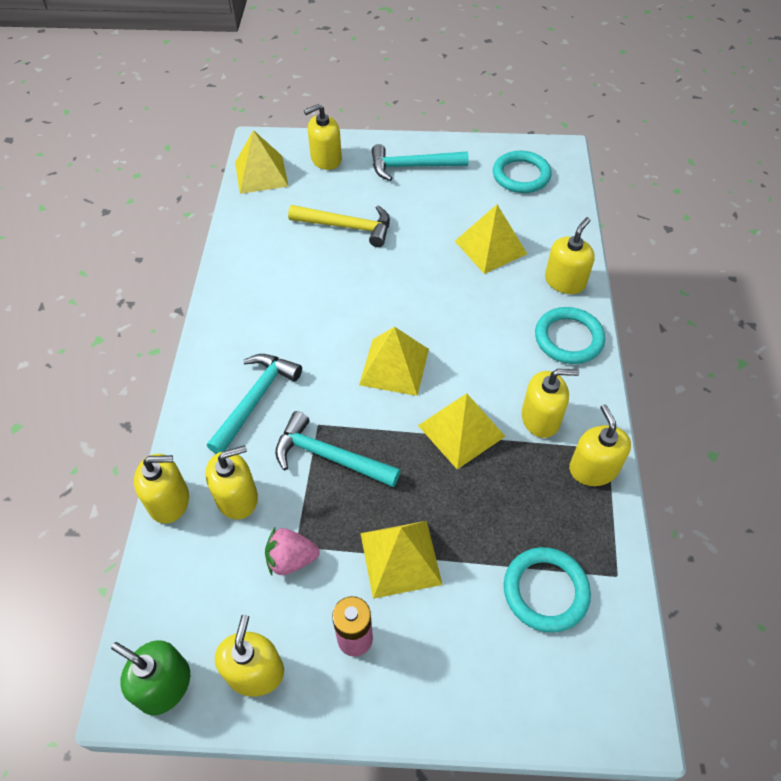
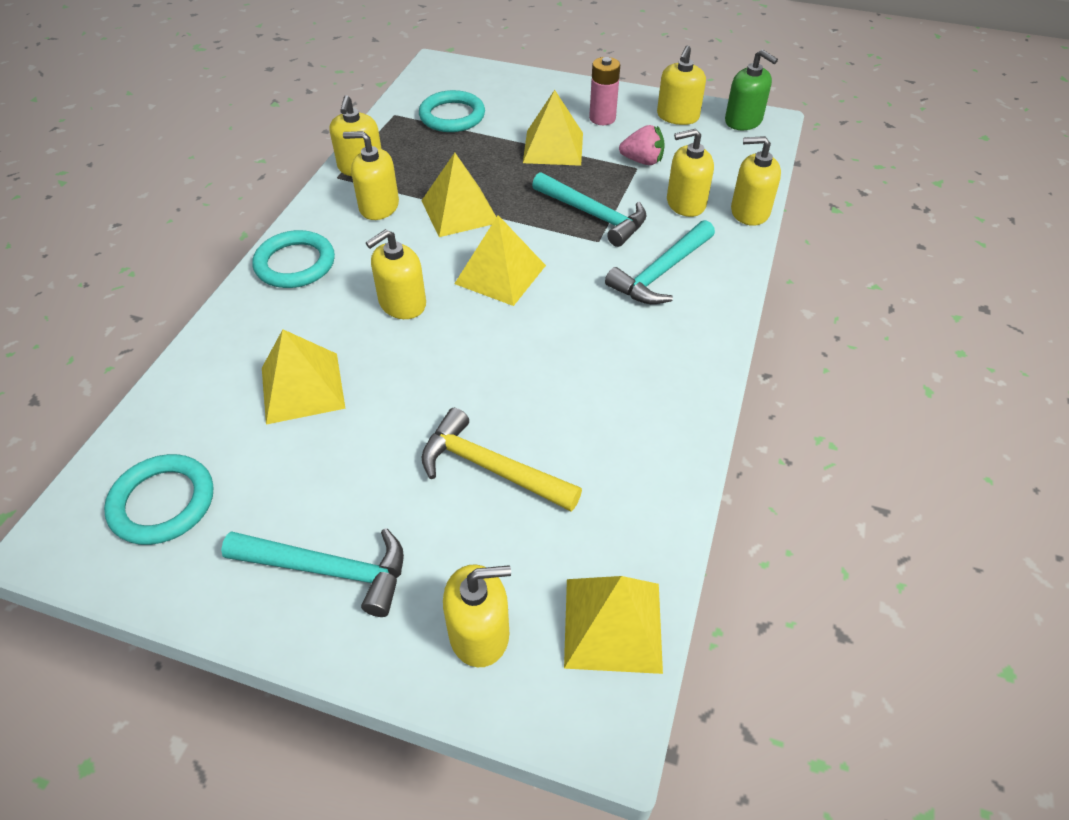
camera: 165 degrees left, 5 degrees down
yellow soap dispenser [545,217,595,294] -> yellow soap dispenser moved to [366,229,426,319]

